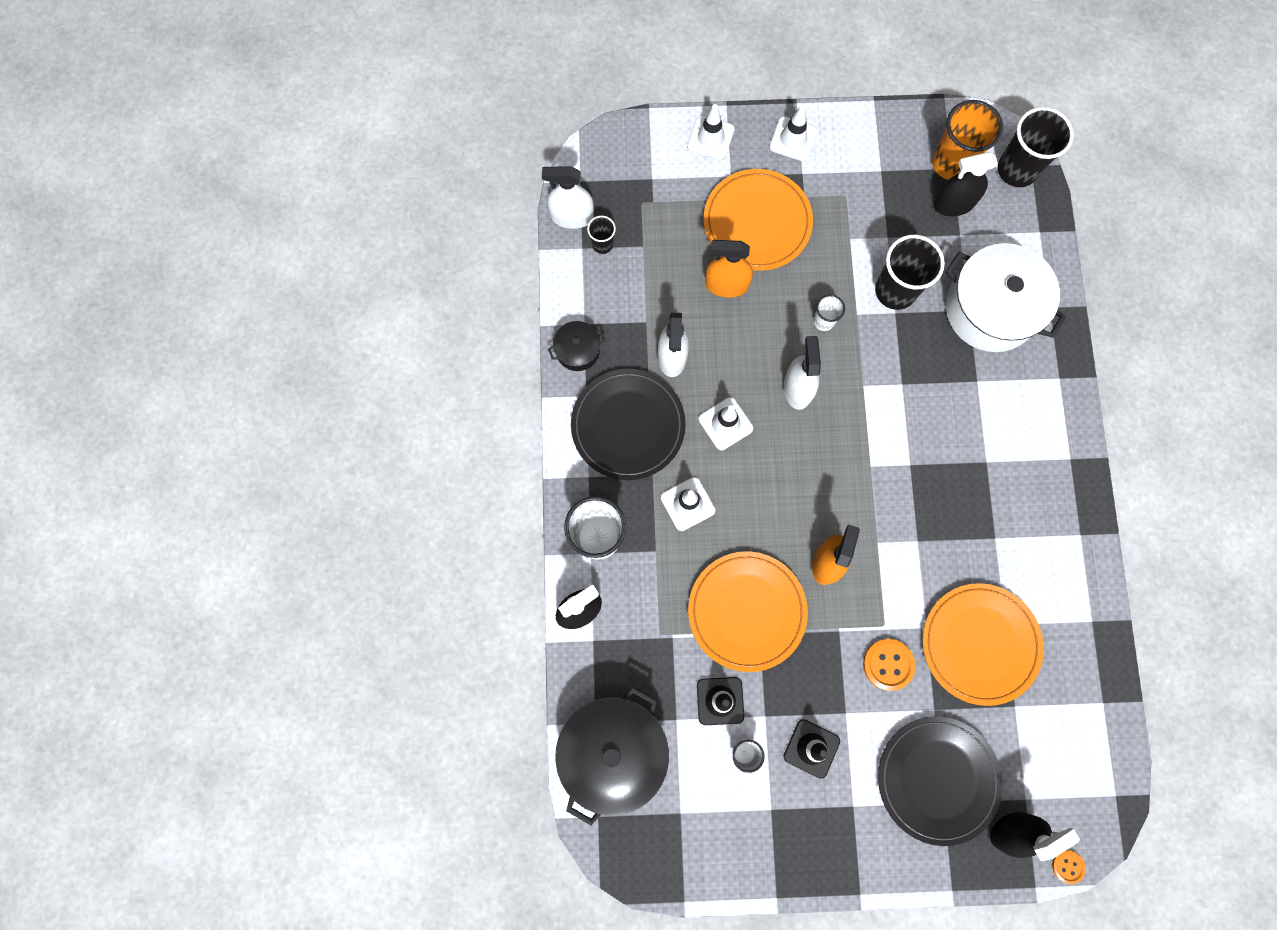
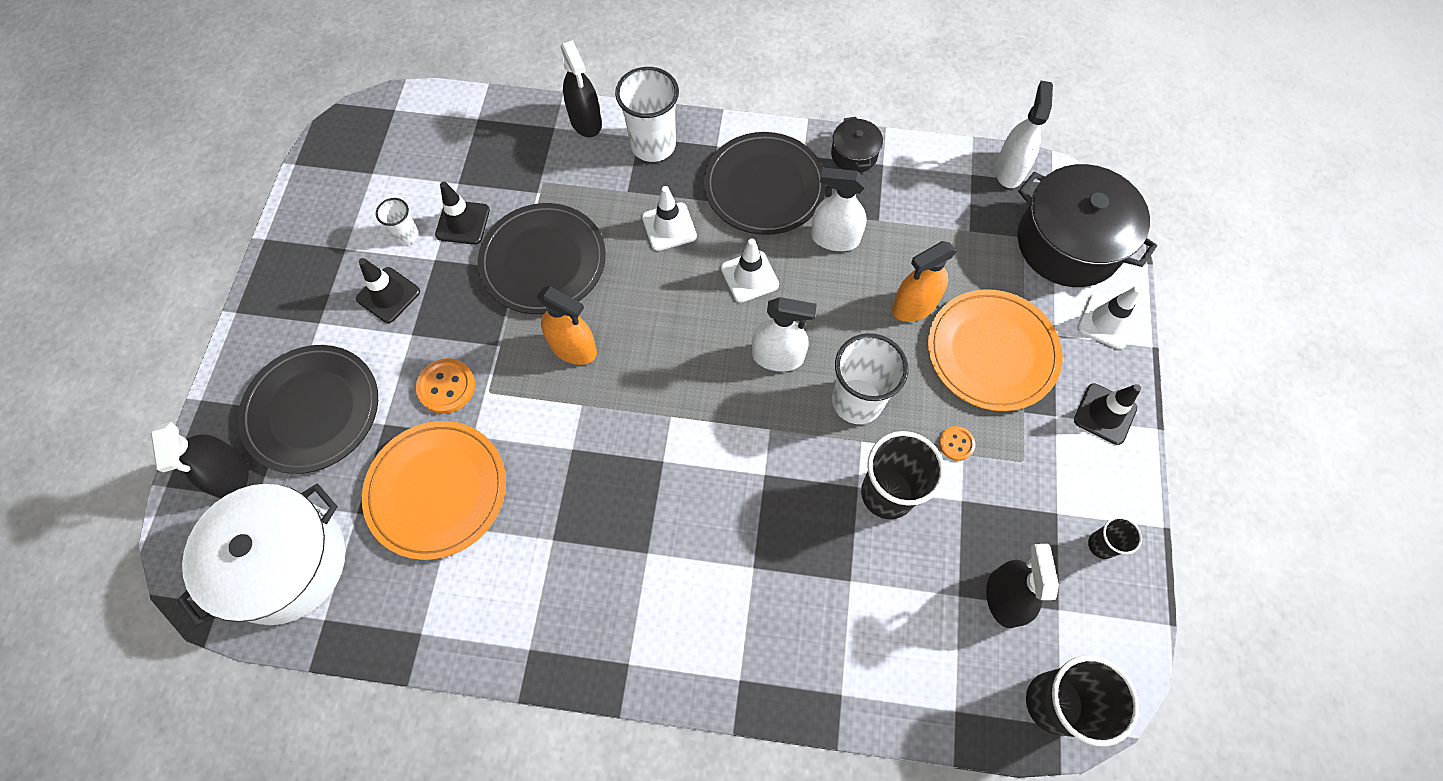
camera: 100 degrees right, 10 degrees down
black pot [555,687,669,825] -> black pot moved to [1018,164,1157,287]
black cup [587,215,616,254] -> black cup moved to [1088,516,1142,559]
orange plate [688,551,808,672] -> black plate [478,203,606,314]
orange spray bottle [705,240,753,298] -> orange spray bottle turned 135 degrees counterclockwise [892,241,957,322]
white traffic cone [769,105,817,161] -> black traffic cone [1074,383,1141,445]
white cup [813,294,845,331] -> white cup [832,333,908,424], size x1.96
orange cup [932,100,1003,180] -> none
white pot [946,243,1066,352] -> white pot moved to [177,483,345,626]
orange button [1052,850,1086,884] -> orange button moved to [939,426,975,461]

